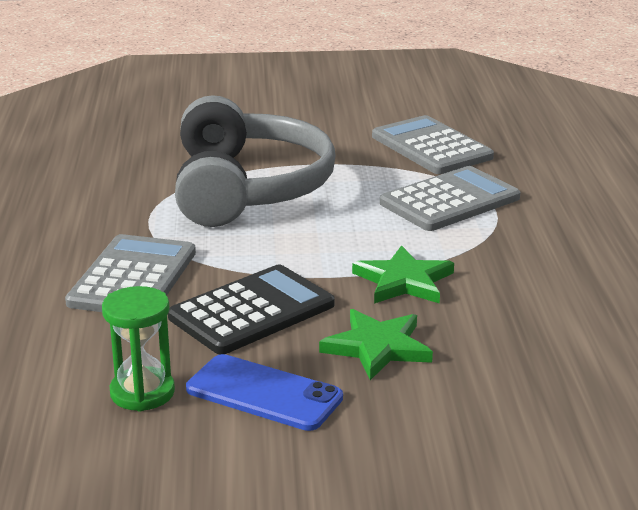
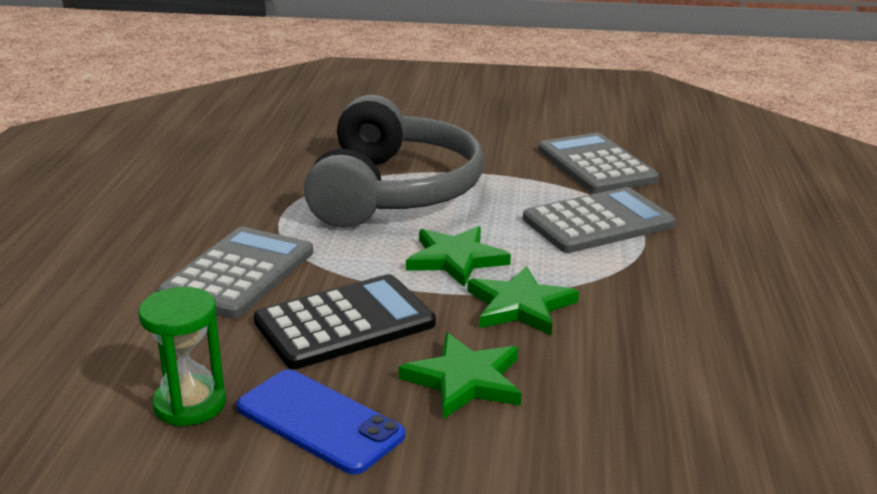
camera: 10 degrees right, 0 degrees up
none -> green star [406,226,511,286]

